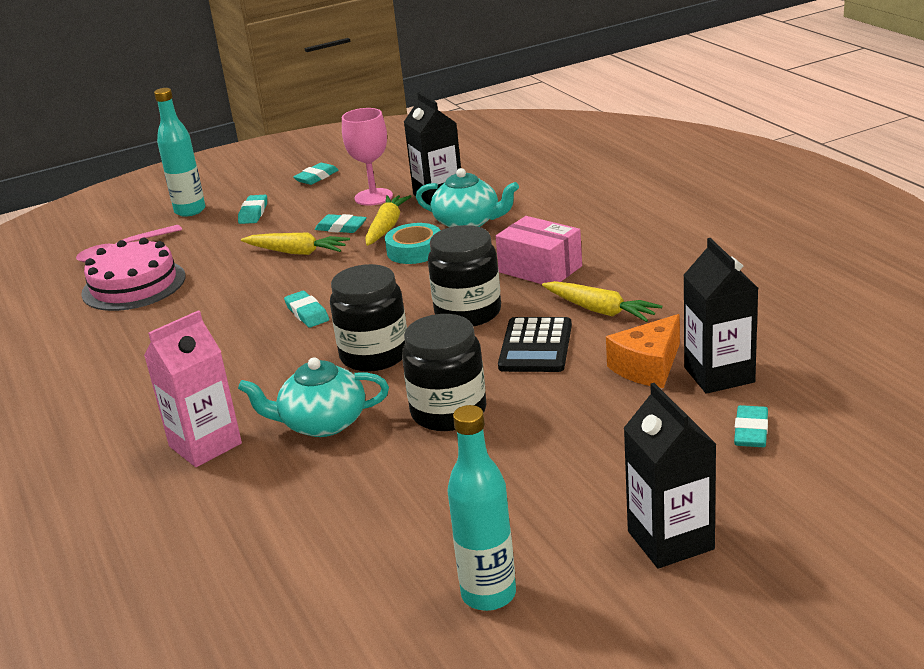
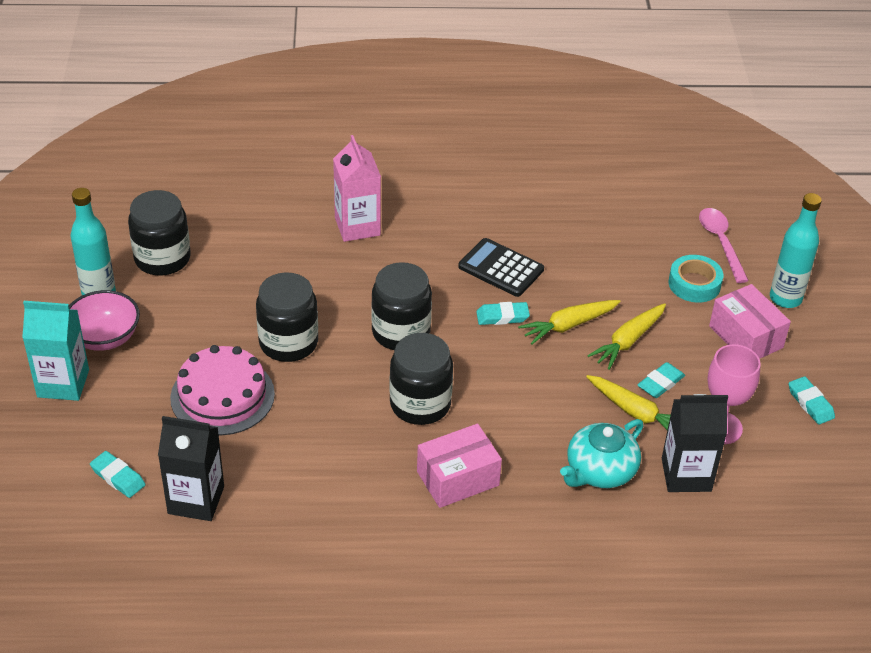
camera: 110 degrees right, 15 degrees up
pink cake [81,238,185,311] -> pink cake moved to [170,345,275,436]
turquoise eraser [238,195,267,224] -> pink box [709,284,791,359]
turquoise teapot [238,357,389,437] -> none
turquoise tape [385,223,441,264] -> turquoise tape moved to [669,255,723,303]
black calculator [498,317,572,372] -> black calculator moved to [458,238,544,297]
yellow carrot [542,281,662,322] -> yellow carrot moved to [518,300,621,344]
orange cheese [606,314,680,388] -> none
black carton [624,383,716,568] -> turquoise carton [22,301,89,401]
none -> pink bowl [69,290,140,351]
none -> black jar [128,190,191,276]

